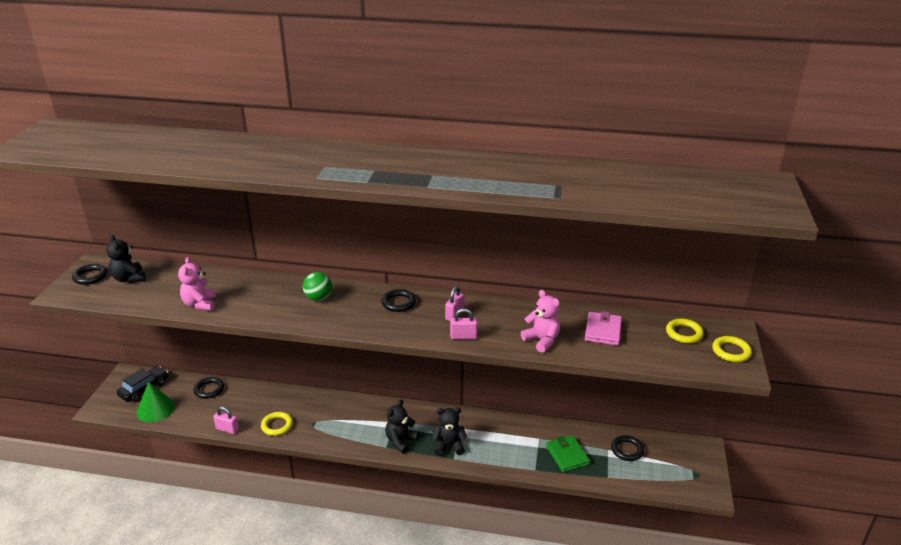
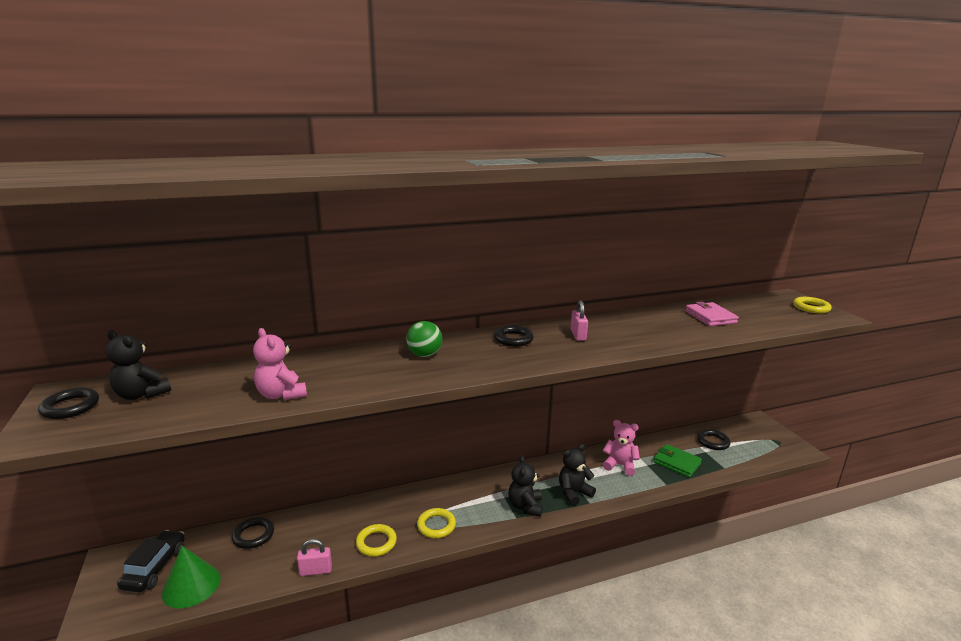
camera: 30 degrees left, 10 degrees down
pink padlock [450,308,478,340] -> none
pink teddy bear [521,290,560,353] -> pink teddy bear moved to [603,420,640,476]
yellow ring [666,318,704,344] -> yellow ring moved to [417,508,456,538]

